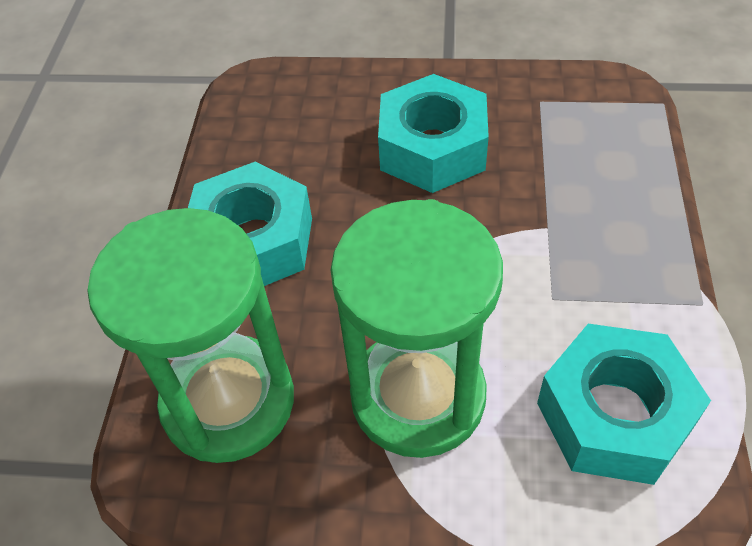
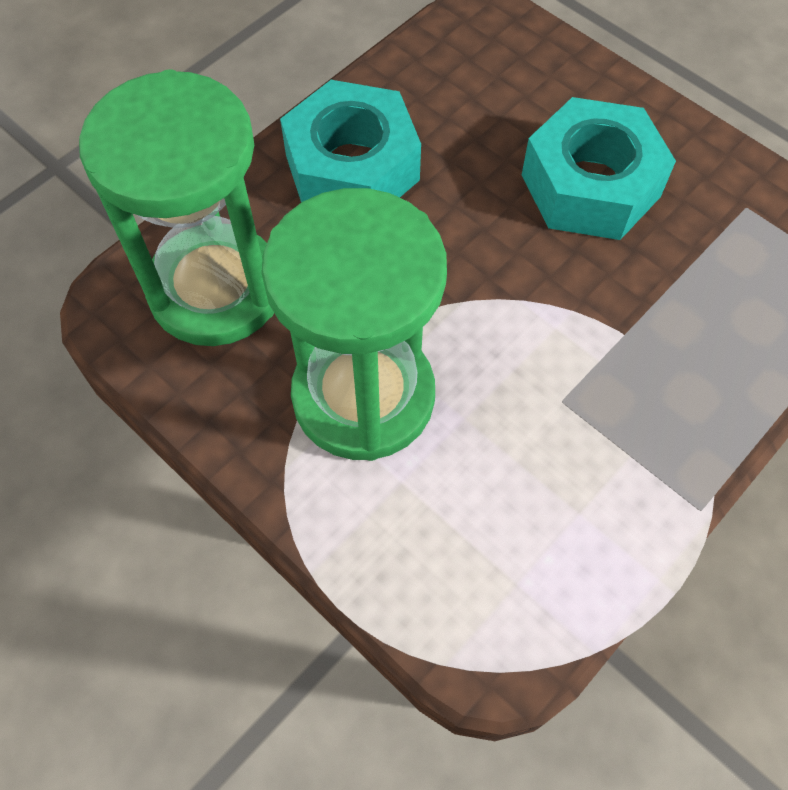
camera: 35 degrees right, 10 degrees up
turquoise nut [537,324,711,485] -> none

